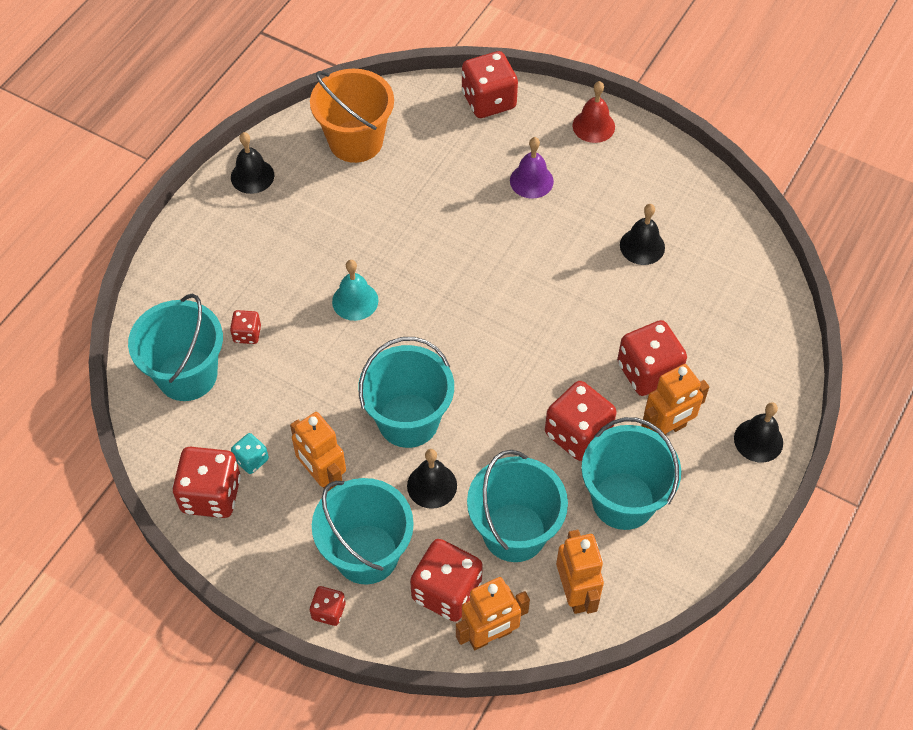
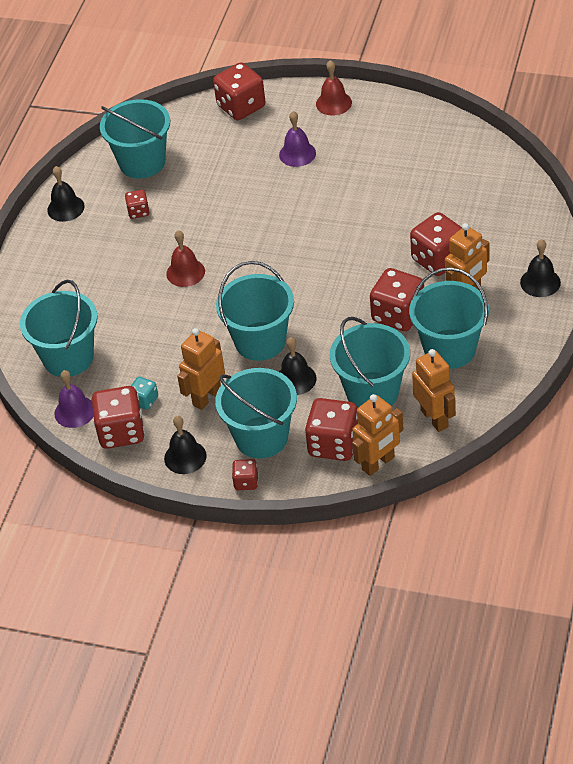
camera: 10 degrees left, 10 degrees down
red dice [230,310,261,344] -> red dice moved to [125,190,149,219]
orange robot [290,412,346,491] -> orange robot turned 90 degrees clockwise [177,328,225,410]
orange bucket [310,69,394,163] -> turquoise bucket [100,99,170,179]
turquoise bell [332,260,378,321] -> red bell [166,230,205,287]
black bell [620,204,665,265] -> black bell moved to [164,416,207,474]
none -> purple bell [54,370,94,428]

